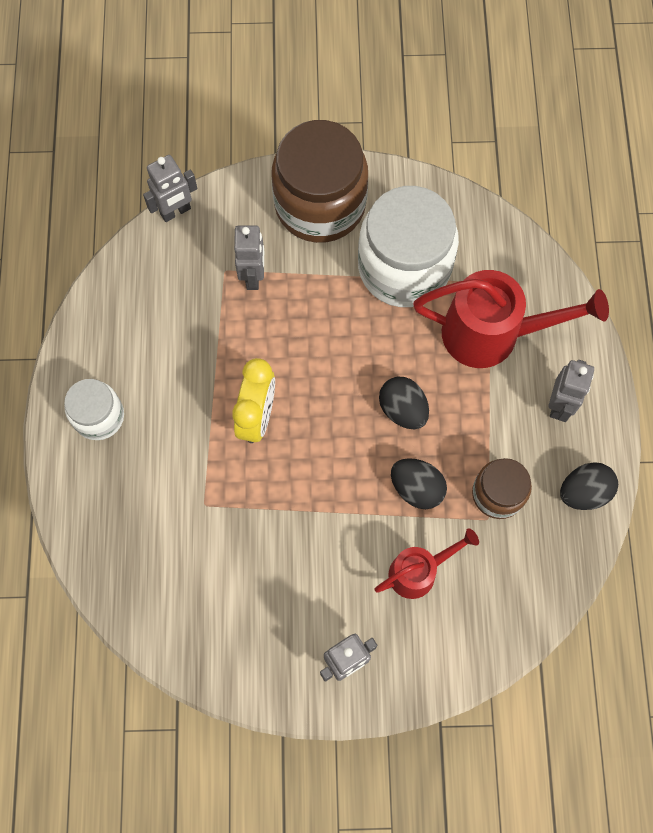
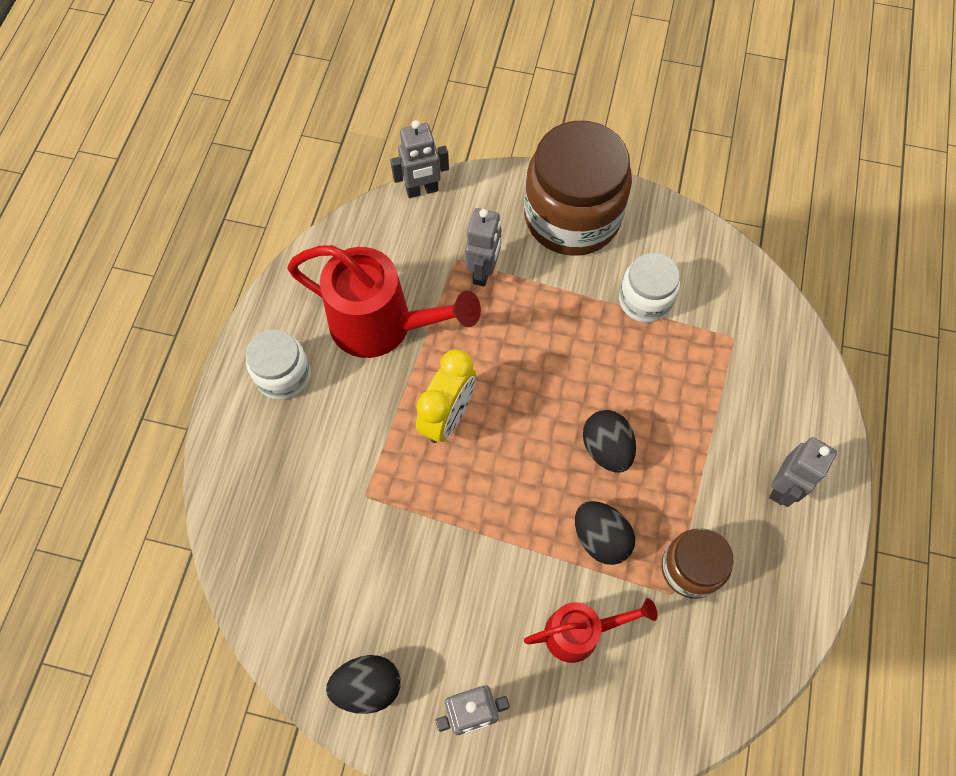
camera: 15 degrees right, 5 degrees down
white jar [358,186,459,307] -> white jar [619,253,680,323], size x0.53
red watering can [413,270,609,368] -> red watering can moved to [287,245,481,358]
black egg [560,462,618,510] -> black egg moved to [326,655,401,714]

